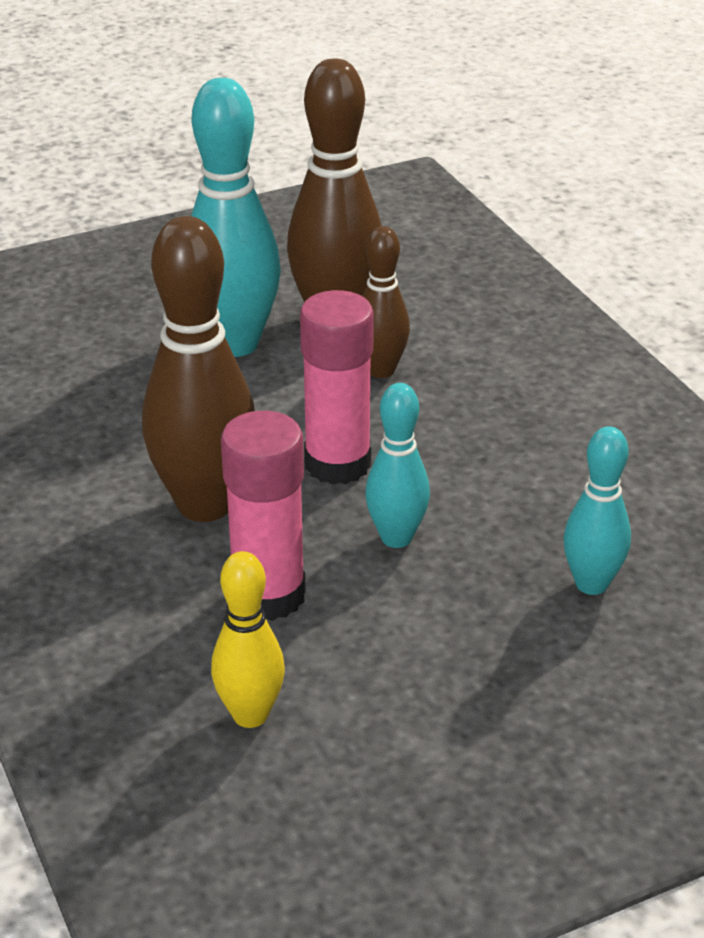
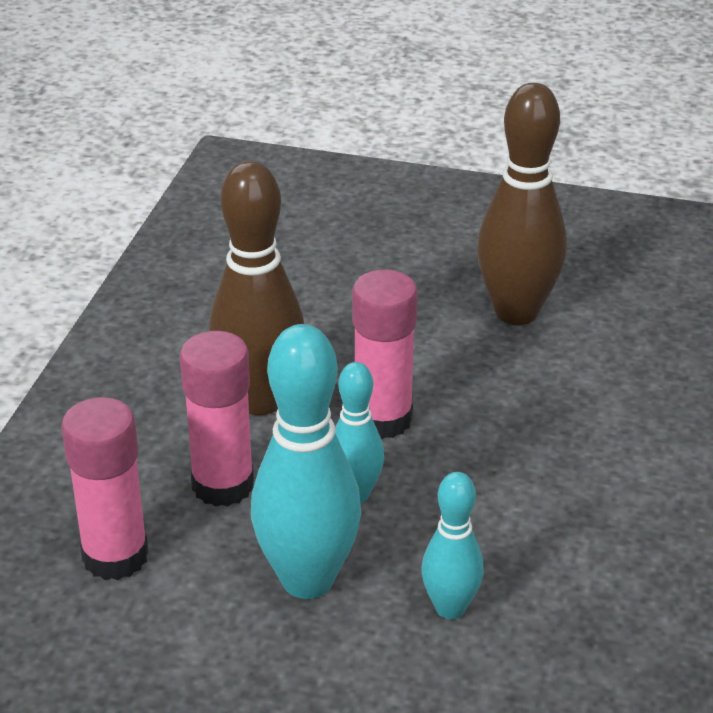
camera: 40 degrees right, 0 degrees up
turquoise bowling pin [191,78,281,357] -> turquoise bowling pin moved to [251,324,361,599]
yellow bowling pin [211,551,285,728] -> pink glue stick [61,397,149,580]
brown bowling pin [363,226,410,378] -> none

